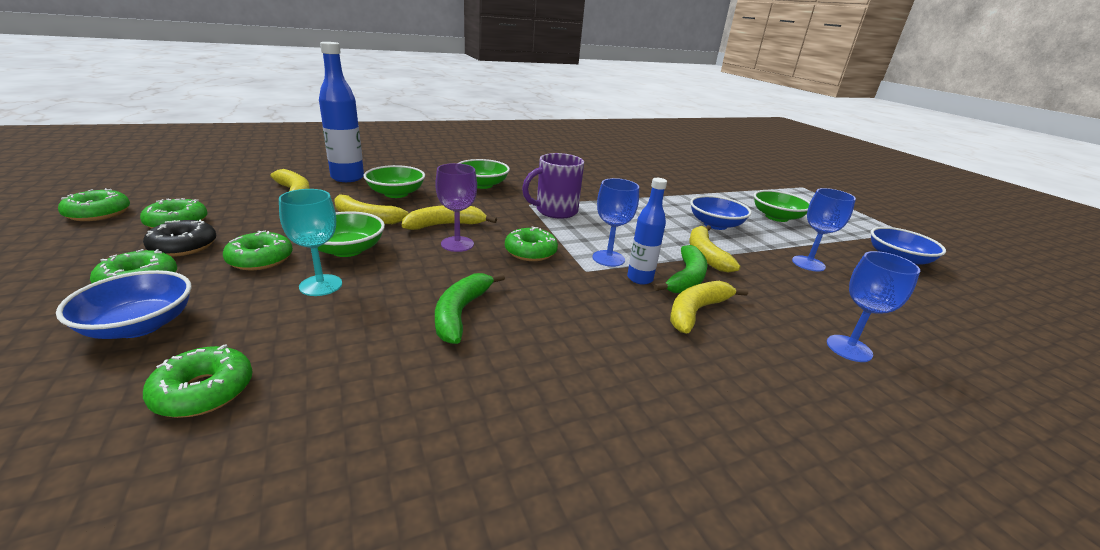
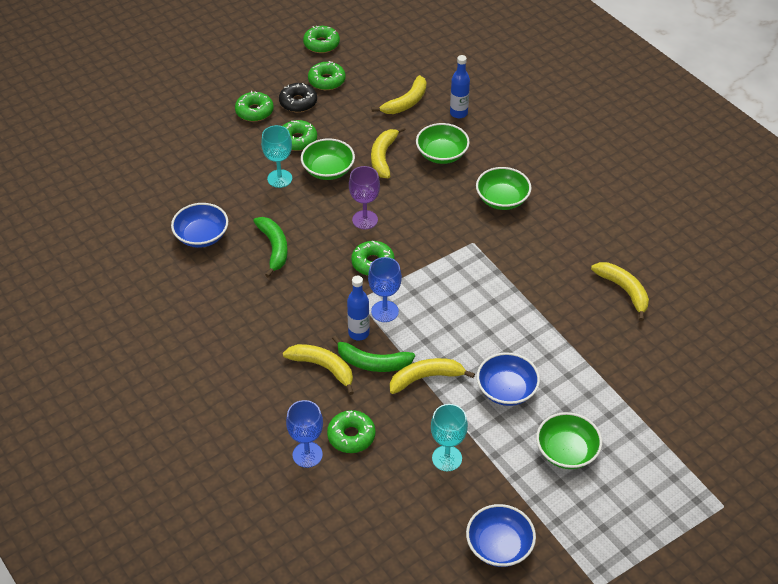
camera: 80 degrees right, 20 degrees up
blue bowl [56,270,192,339] -> blue bowl moved to [171,203,228,248]
green donut [143,344,252,418] -> green donut moved to [327,410,375,453]
blue bottle [319,42,364,182] -> blue bottle [450,55,470,118], size x0.61
yellow banana [402,205,497,230] -> yellow banana moved to [591,262,649,321]
green banana [435,273,505,344] -> green banana turned 75 degrees clockwise [253,217,288,278]
purple mug [522,153,584,219] -> none
blue goblet [792,188,856,272] -> turquoise goblet [431,404,468,471]

